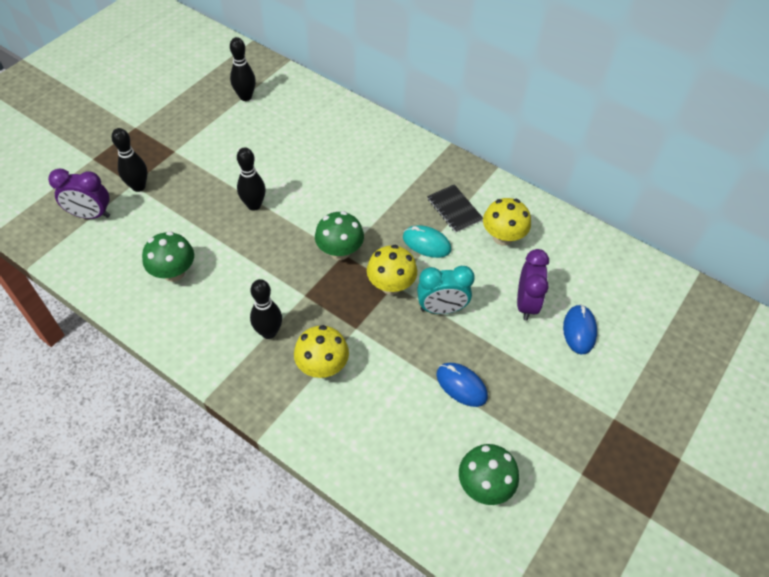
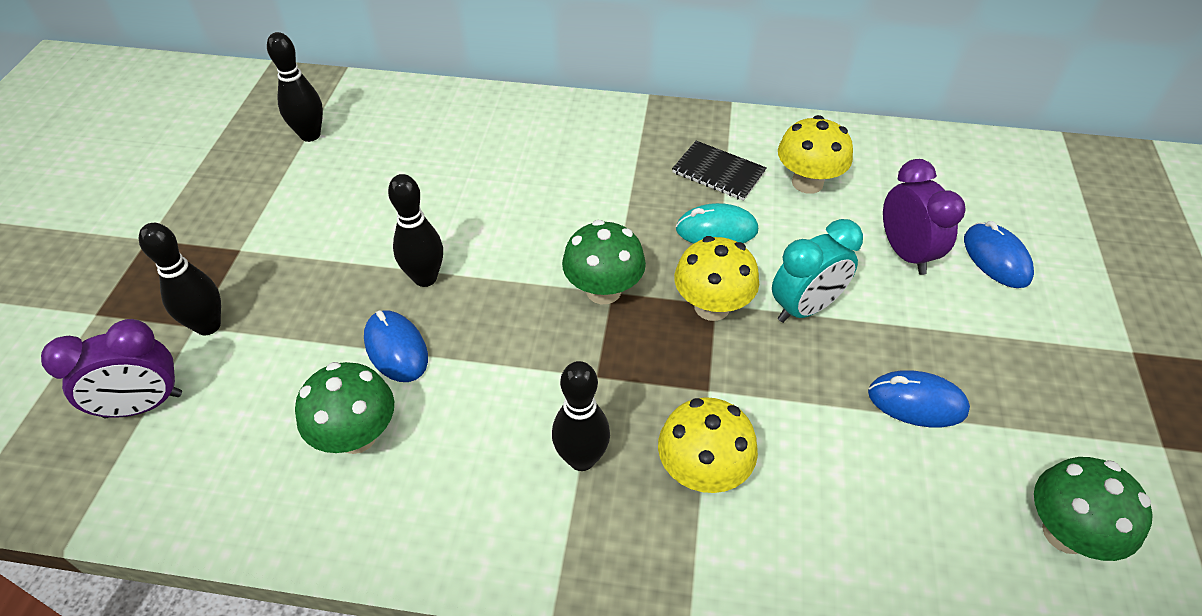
camera: 25 degrees left, 5 degrees down
none -> blue mouse [364,310,428,382]

